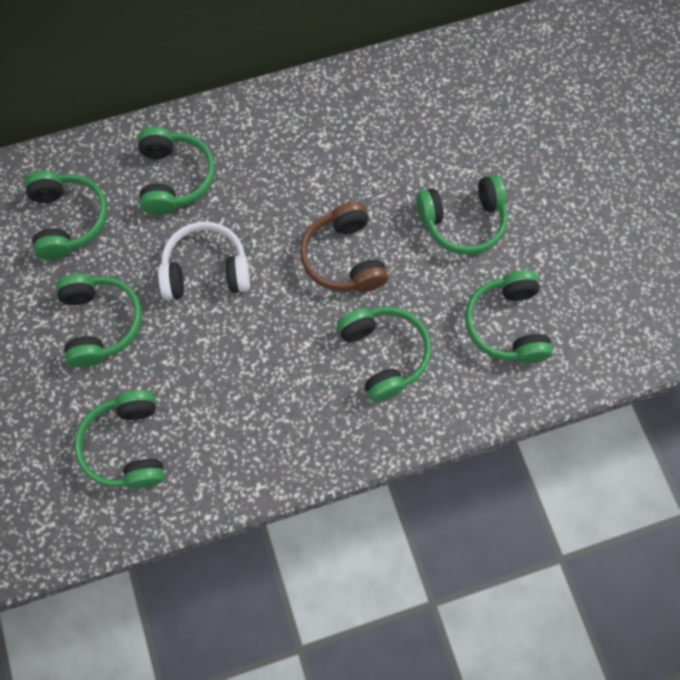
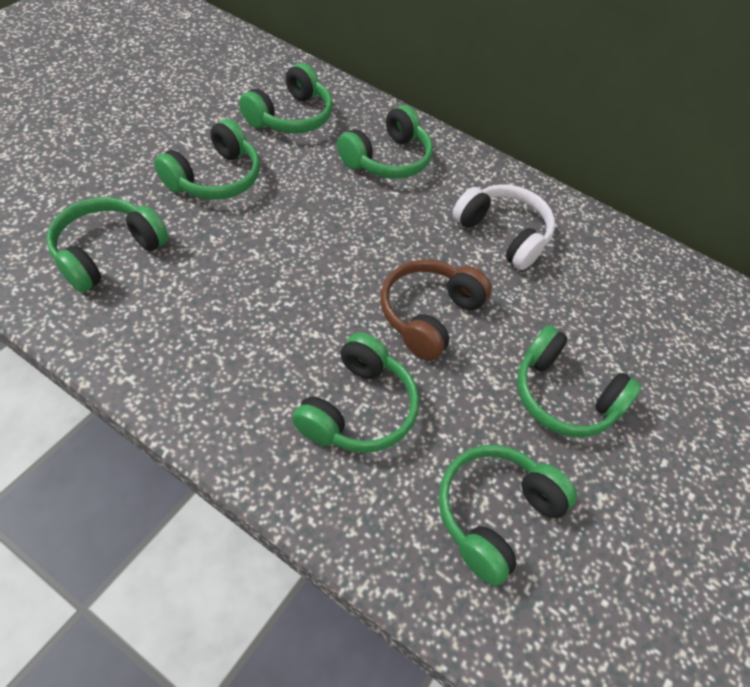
camera: 45 degrees right, 15 degrees down
white headphones [158,222,250,300] -> white headphones moved to [452,185,555,270]

